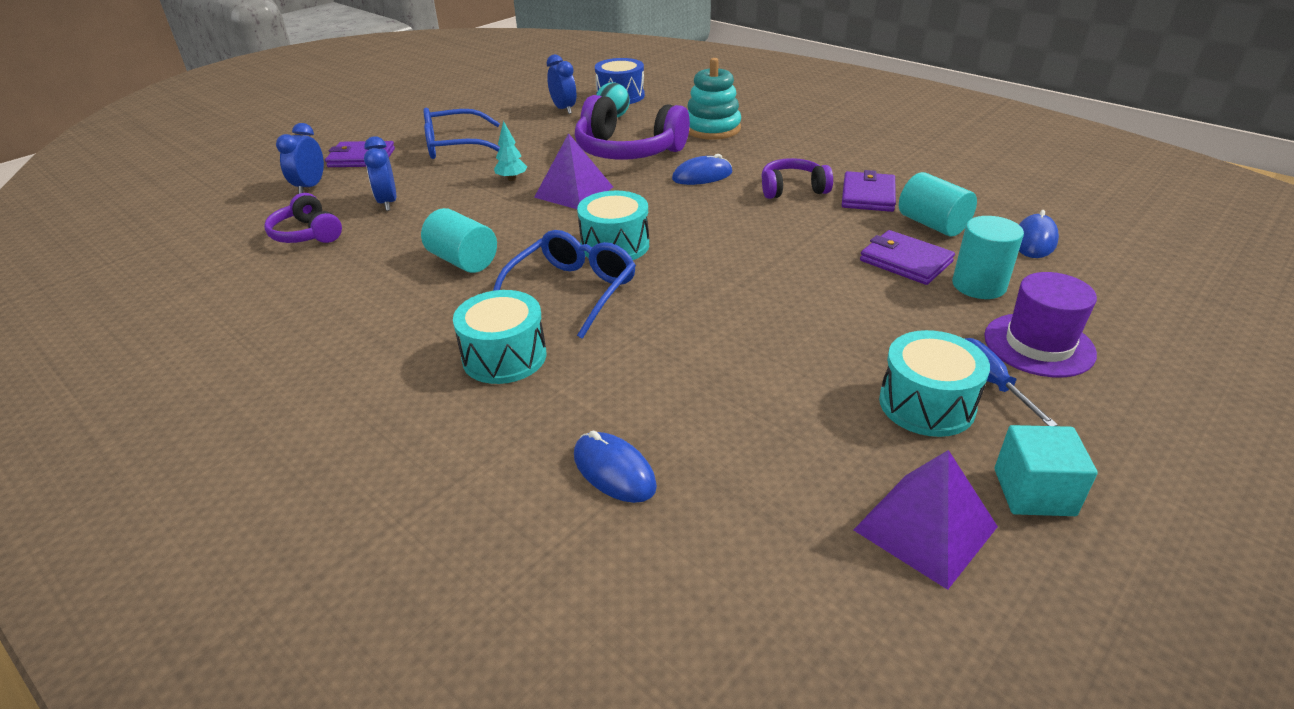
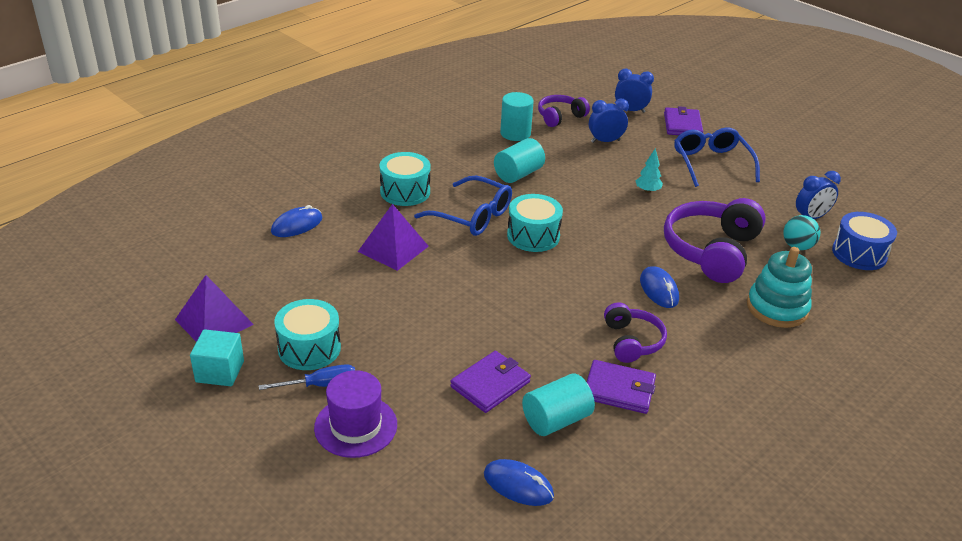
camera: 90 degrees right, 0 degrees up
purple pyramid [534,133,613,209] -> purple pyramid moved to [358,204,429,271]
turquoise cylinder [952,216,1024,299] -> turquoise cylinder moved to [500,92,534,141]

